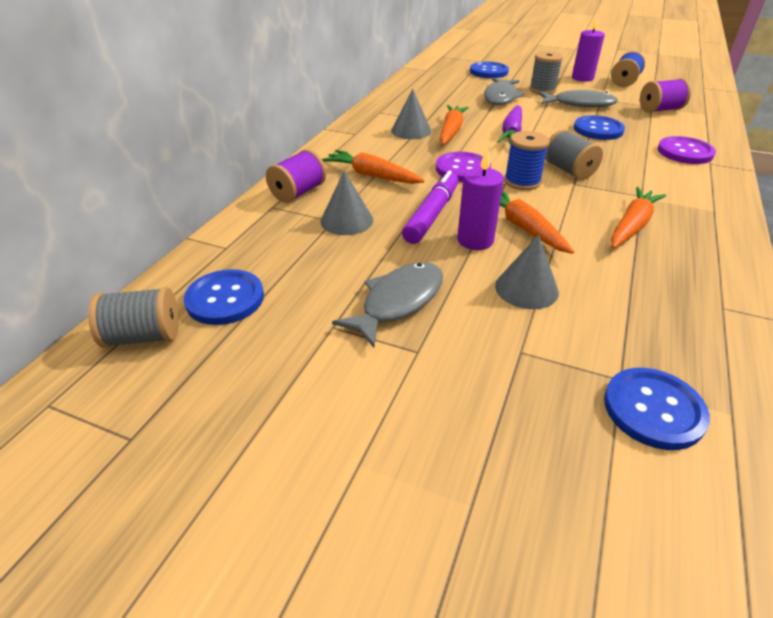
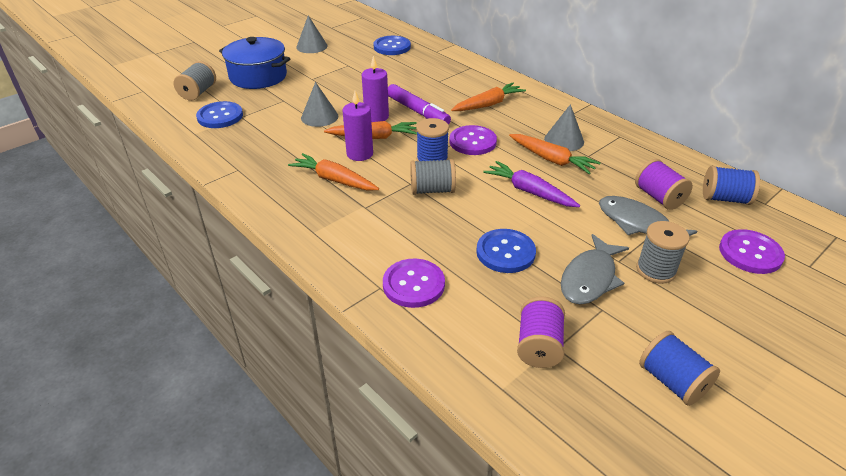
camera: 115 degrees right, 0 degrees up
grey spool [88,287,179,348] -> grey spool moved to [174,61,216,101]
purple spool [266,149,326,203] -> purple spool moved to [635,159,693,210]
grey cone [321,171,373,235] -> grey cone moved to [296,15,327,53]
grey fish [332,262,443,348] -> none
blue button [470,62,509,78] -> purple button [719,229,785,274]
purple candle [572,16,605,82] -> purple candle moved to [342,91,373,161]
orange carrot [611,187,666,248] -> orange carrot turned 150 degrees clockwise [288,153,379,191]
none -> blue pot [219,37,290,89]
none -> blue spool [703,166,760,205]

